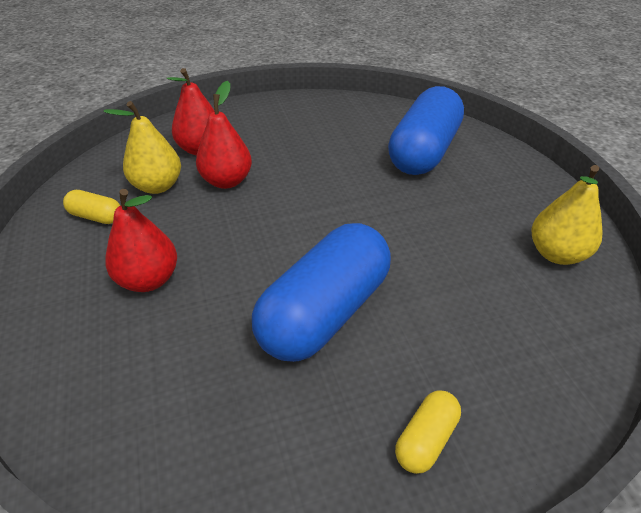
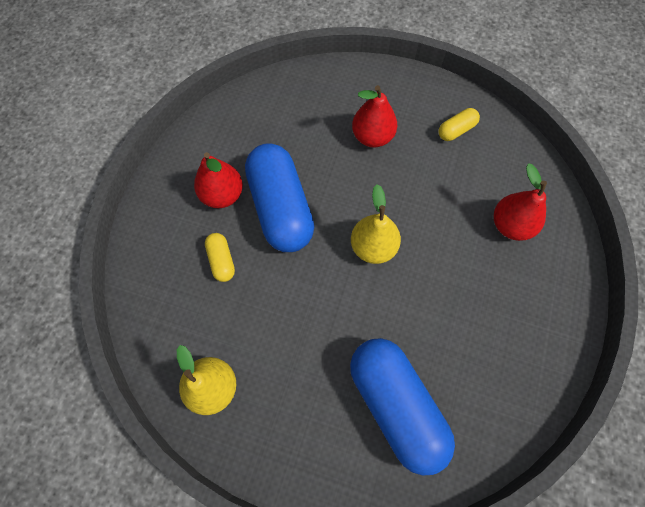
camera: 125 degrees right, 25 degrees up
yellow pear [104,101,181,194] -> yellow pear moved to [351,185,401,264]
red pear [196,81,252,189] -> red pear moved to [194,152,243,208]
yellow capsule [395,391,461,474] -> yellow capsule moved to [205,233,235,282]

